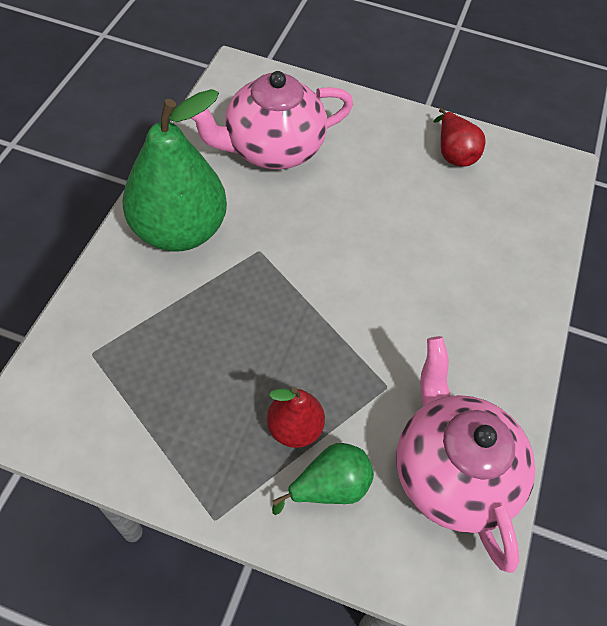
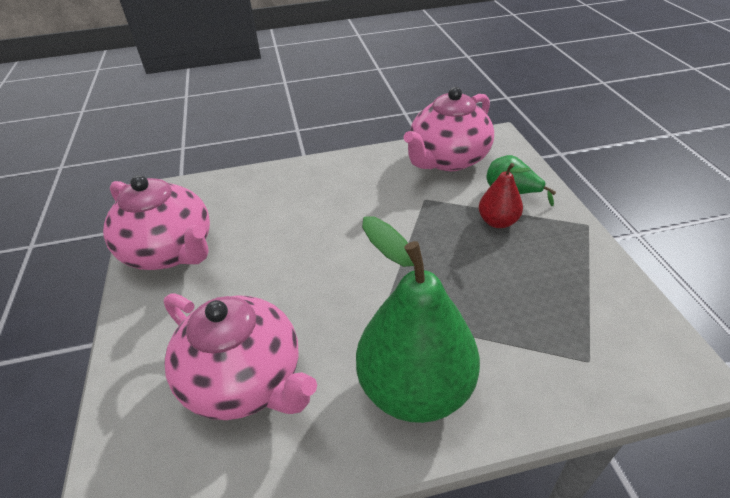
camera: 115 degrees left, 15 degrees down
red pear [433,108,485,167] -> pink teapot [103,175,210,270]

